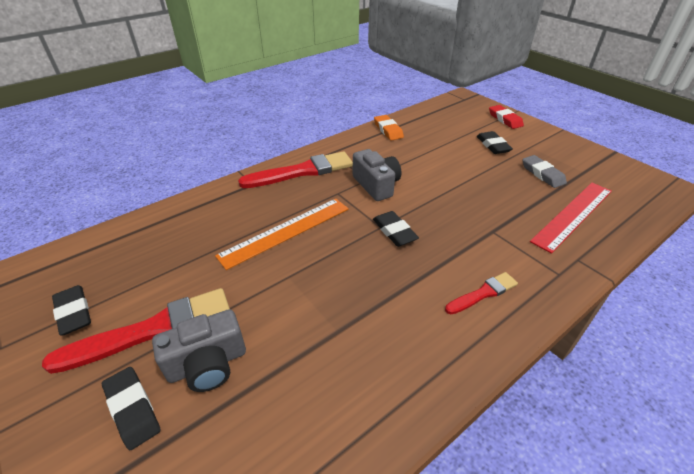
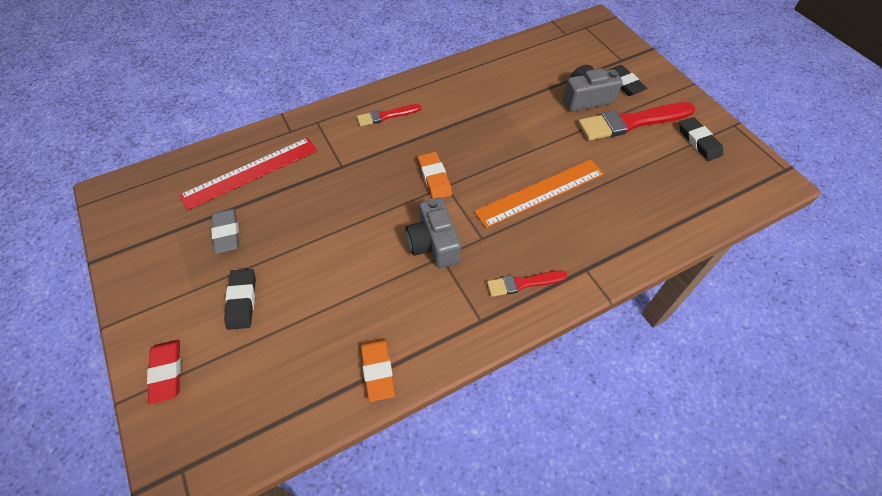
camera: 170 degrees left, 15 degrees up
red brush [238,151,353,188] -> red brush [487,271,567,297], size x0.54
black eraser [373,211,419,247] -> orange eraser [418,152,452,199]

